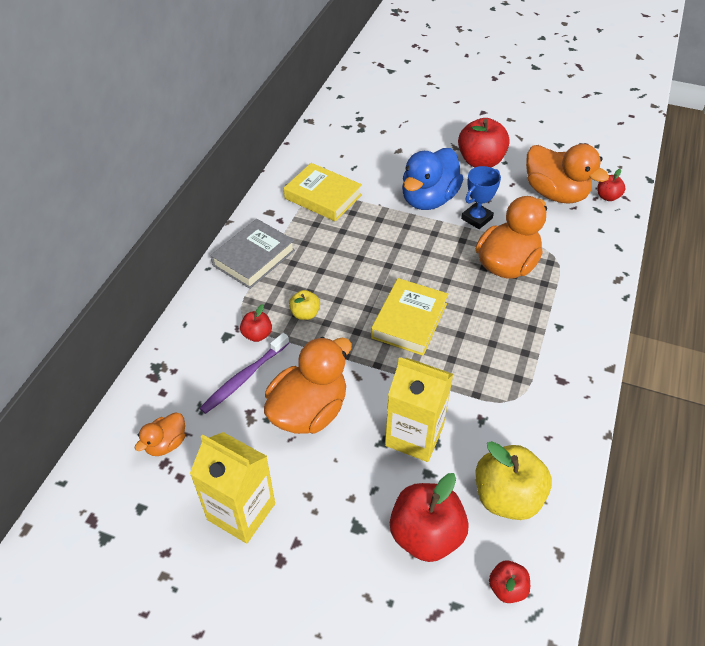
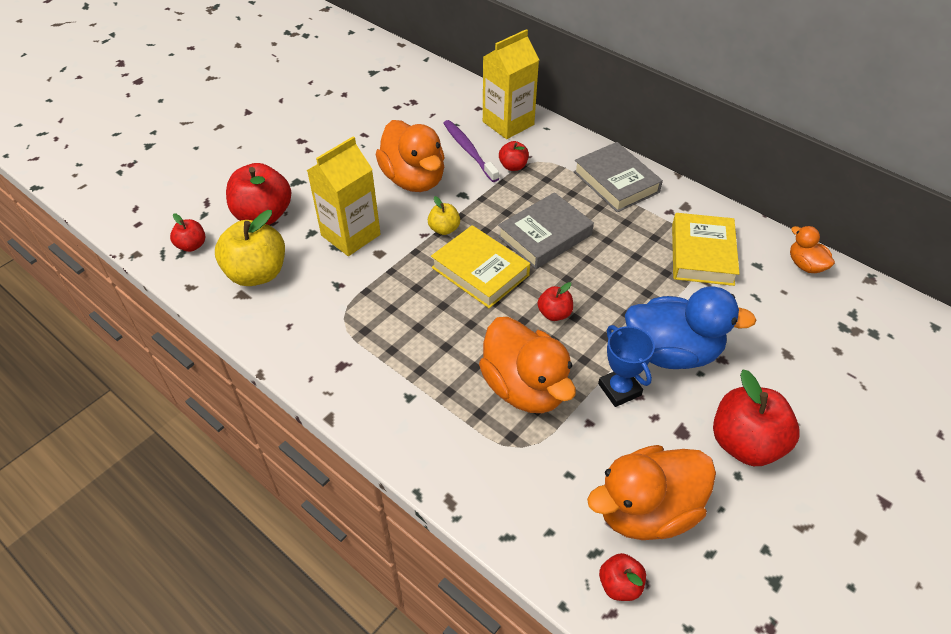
camera: 110 degrees right, 0 degrees up
orange duck [135,412,185,456] -> orange duck moved to [790,226,835,273]
yellow carton [190,432,275,544] -> yellow carton moved to [483,29,539,139]
yellow book [284,163,362,222] -> yellow book turned 45 degrees counterclockwise [672,213,740,286]
yellow apple [289,290,320,320] -> yellow apple moved to [428,196,460,235]
blue duck [402,148,463,210] -> blue duck turned 135 degrees clockwise [625,286,756,369]
none -> grey book [498,192,594,269]
none -> red apple [538,282,573,321]

